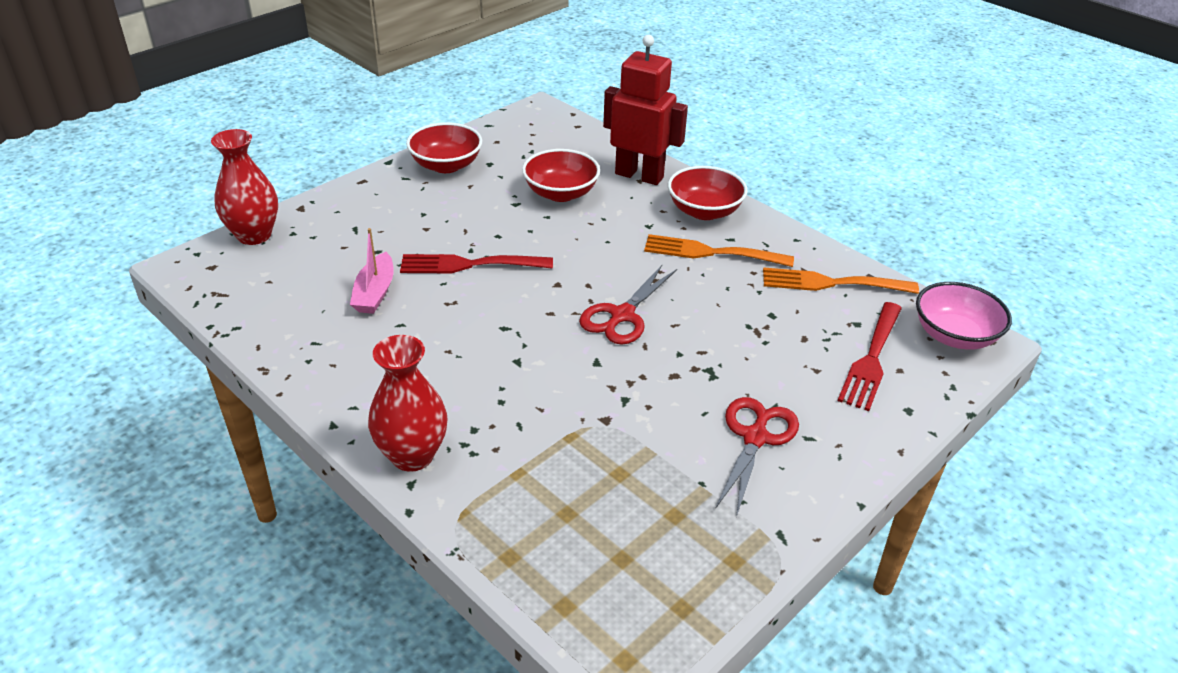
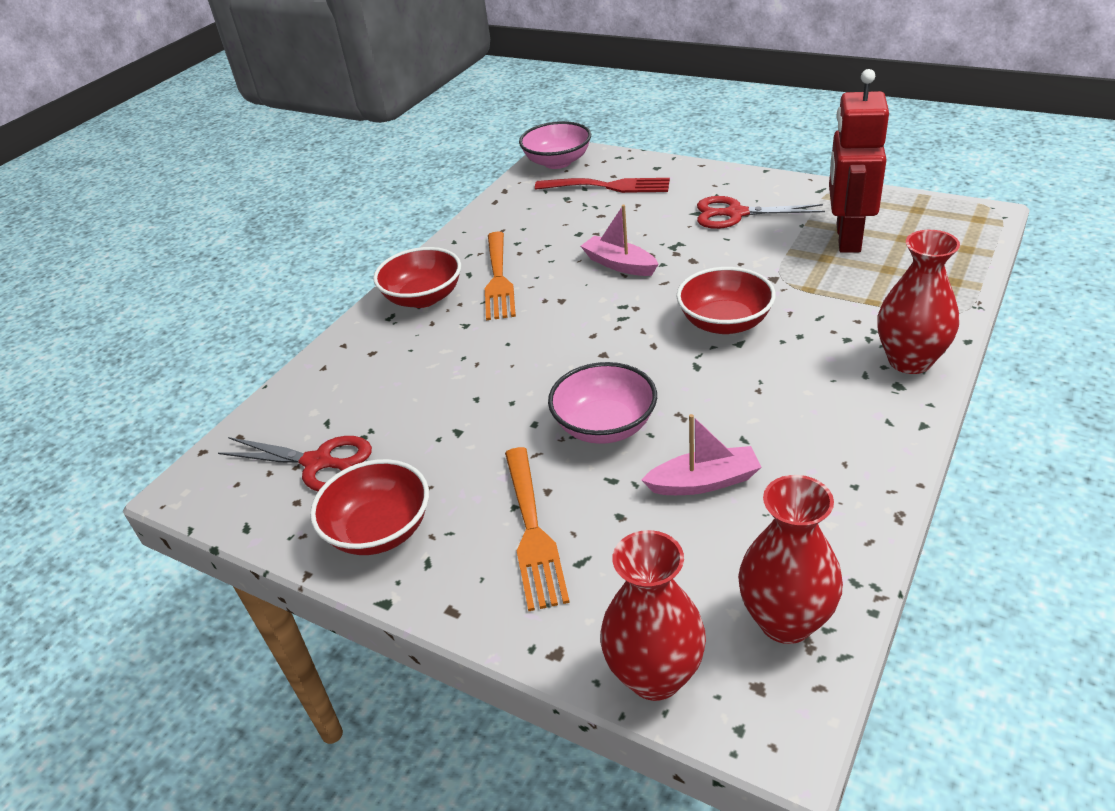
camera: 100 degrees left, 0 degrees up
red fork [400,254,553,273] -> pink bowl [548,362,657,444]
red bowl [522,149,600,202] -> red bowl moved to [676,267,776,334]
red scissors [579,265,677,345] -> red scissors moved to [218,436,372,491]
red robot [603,35,688,185] -> red robot moved to [829,69,889,253]
orange fork [763,267,919,294] -> orange fork moved to [505,447,570,612]
none -> pink boat [581,205,659,276]
none -> red vase [738,475,843,644]

